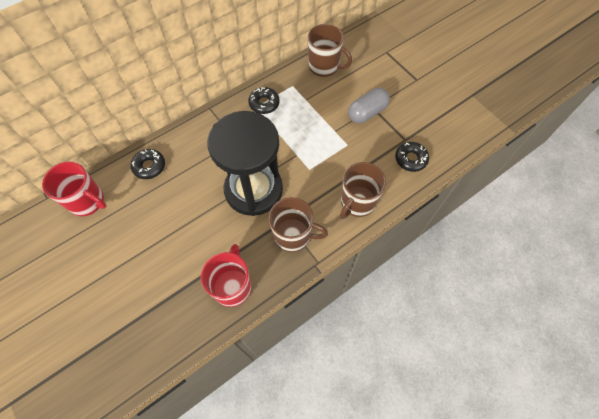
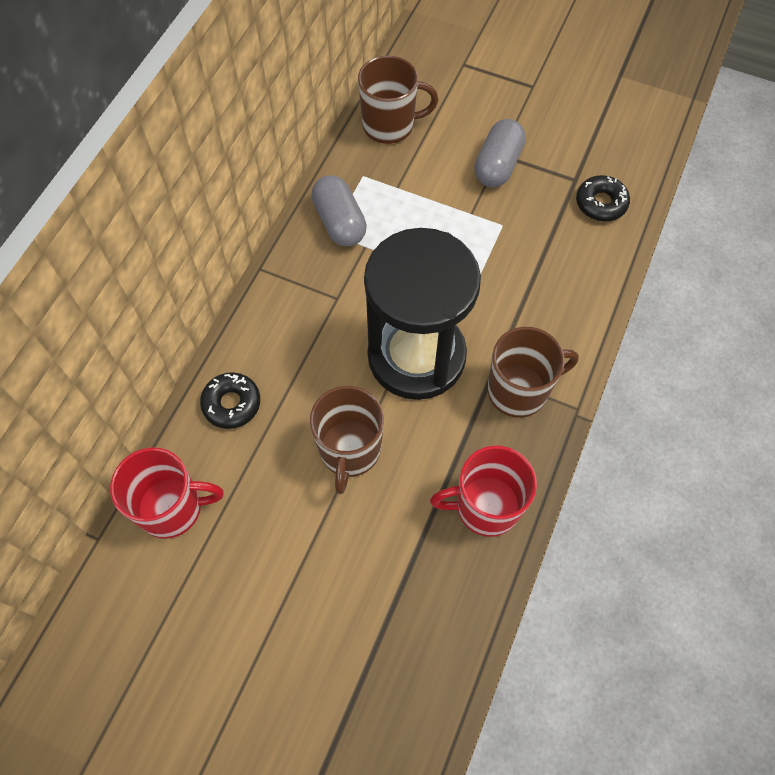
camera: 30 degrees left, 0 degrees up
red mug [201,244,252,307] -> red mug turned 75 degrees counterclockwise [430,446,537,537]
black donut [248,87,280,114] -> grey capsule [311,175,367,247]
brown mug [340,162,386,219] -> brown mug moved to [310,386,384,494]

